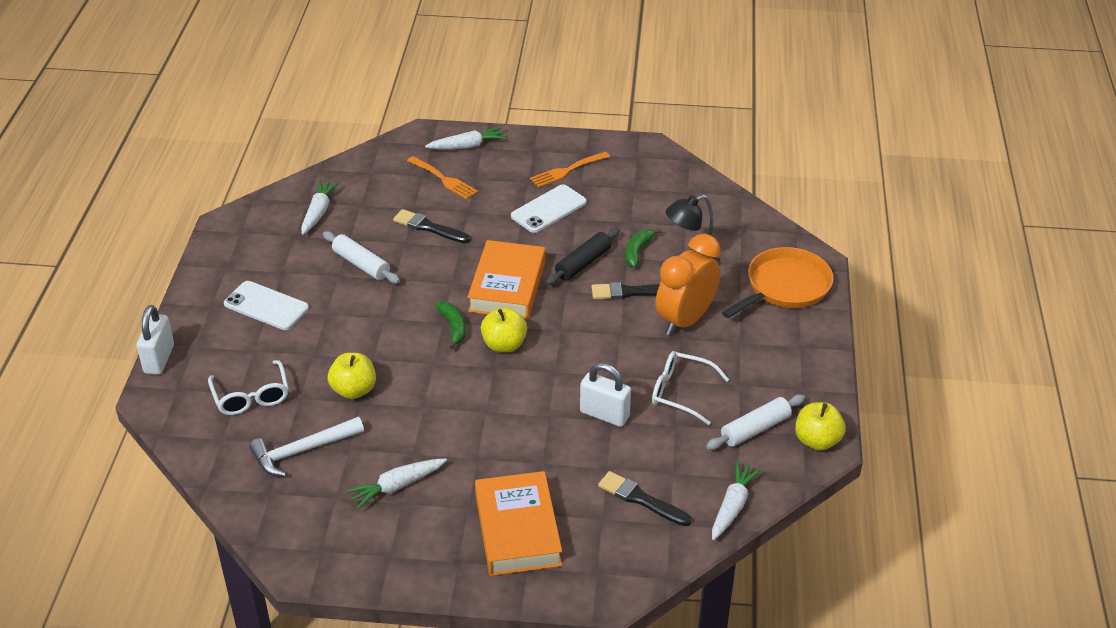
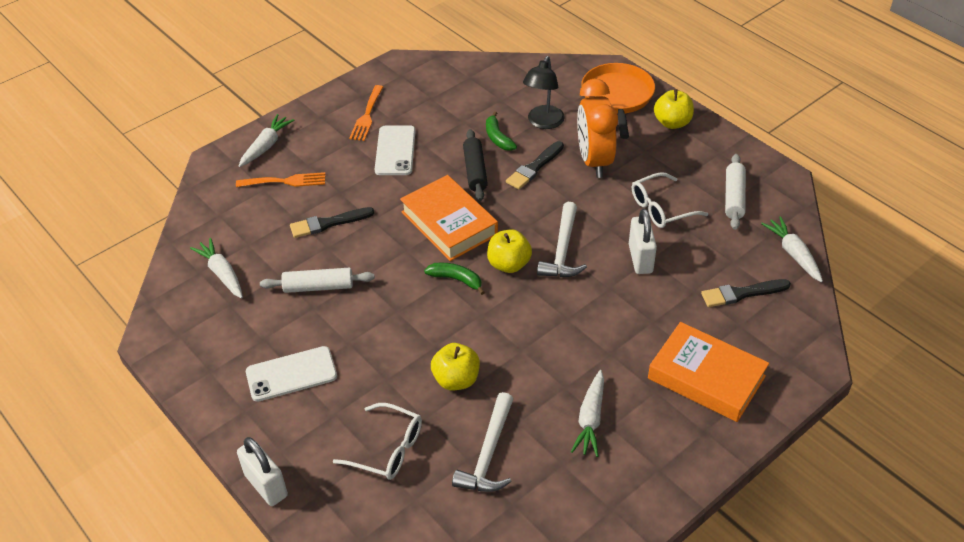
camera: 45 degrees left, 5 degrees up
white padlock [580,363,631,427] -> white padlock turned 75 degrees counterclockwise [629,209,657,274]
yellow apple [795,402,846,451] -> yellow apple moved to [654,89,694,129]
none -> white hammer [537,202,587,277]

